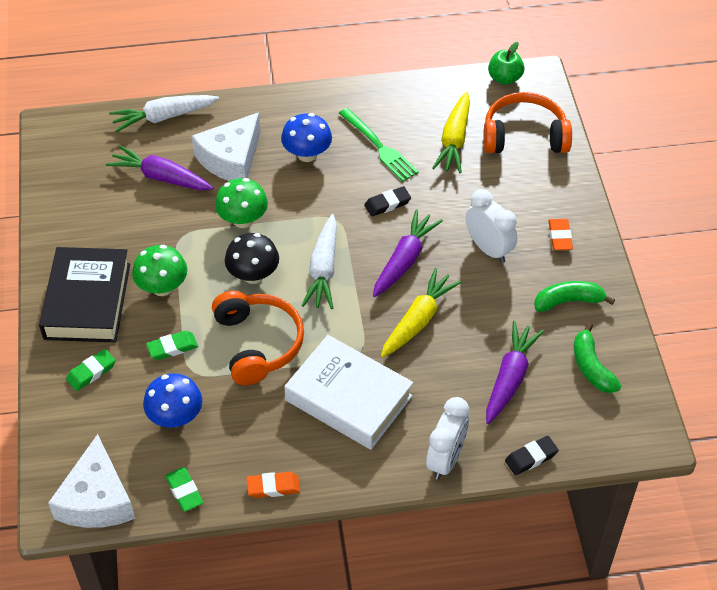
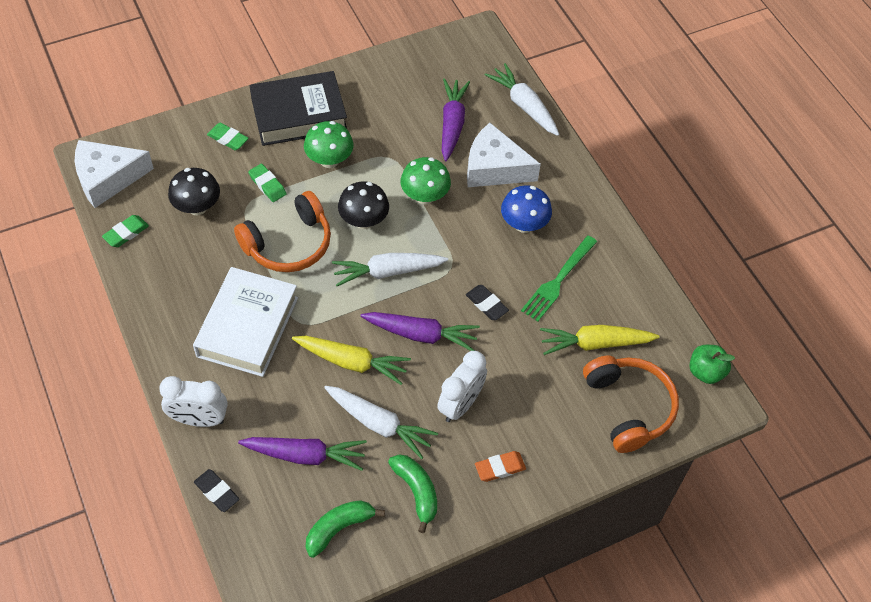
camera: 70 degrees right, 5 degrees up
blue mushroom [143,373,202,428] -> black mushroom [168,168,220,215]
orange eraser [246,472,300,498] -> none
none -> white carrot [324,386,438,459]

